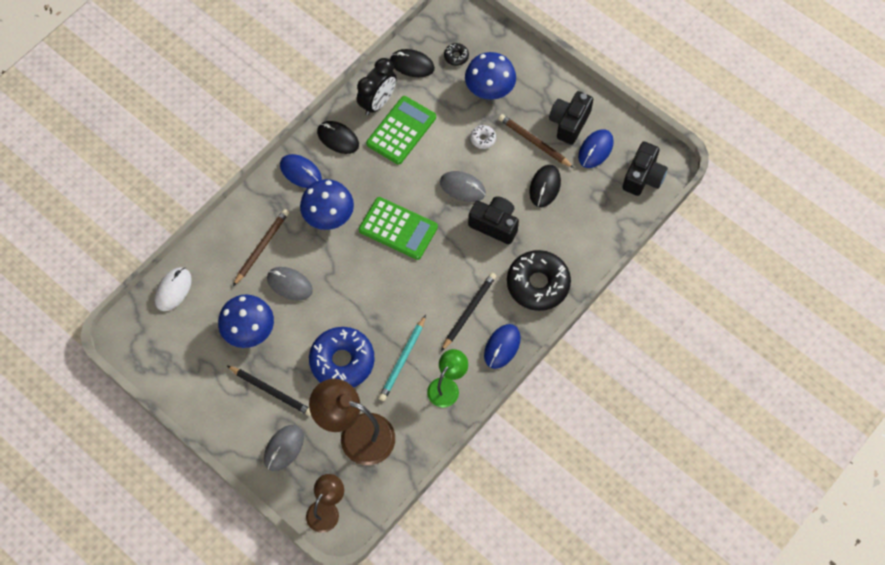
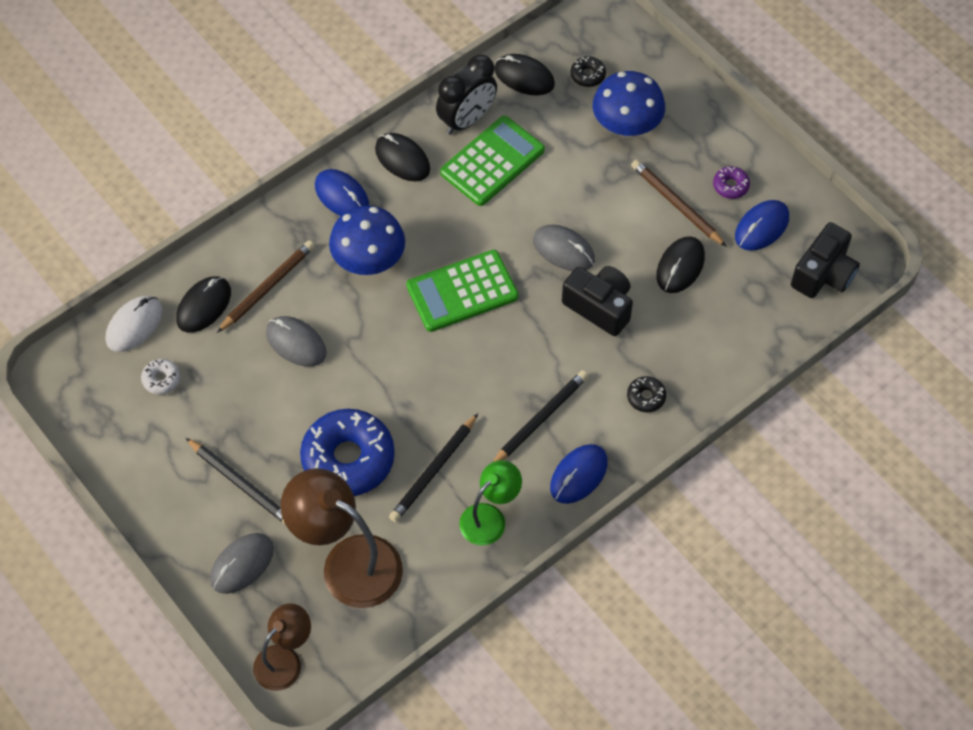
camera: 10 degrees right, 5 degrees down
blue mushroom [218,295,274,348] -> none
green calculator [359,197,438,260] -> green calculator turned 120 degrees clockwise [406,250,519,332]
turquoise pencil [379,315,426,401] -> black pencil [389,413,478,522]
white donut [470,125,496,149] -> white donut moved to [141,359,180,395]
black donut [507,250,571,311] -> black donut [627,376,666,412], size x0.42
black camera [549,91,593,145] -> purple donut [713,166,750,199]
none -> black mouse [176,277,231,333]

